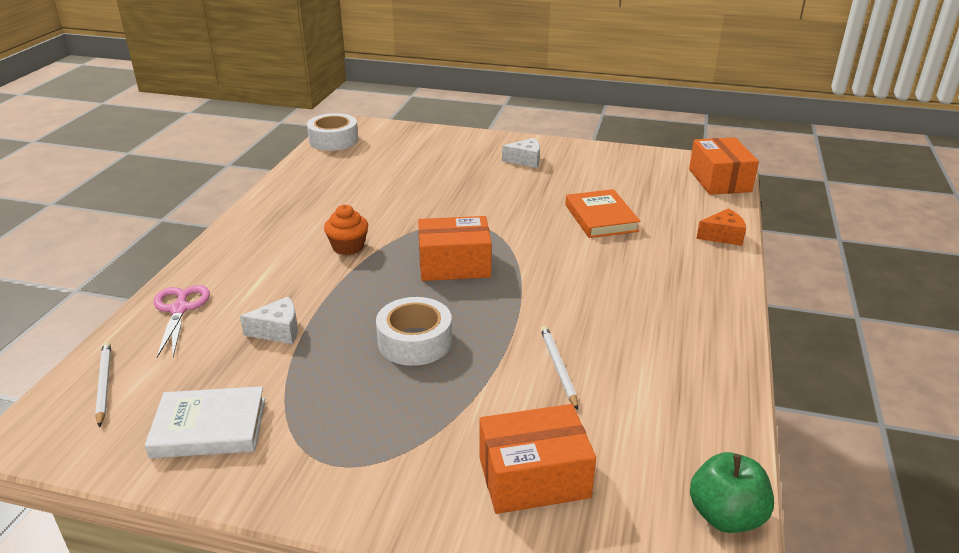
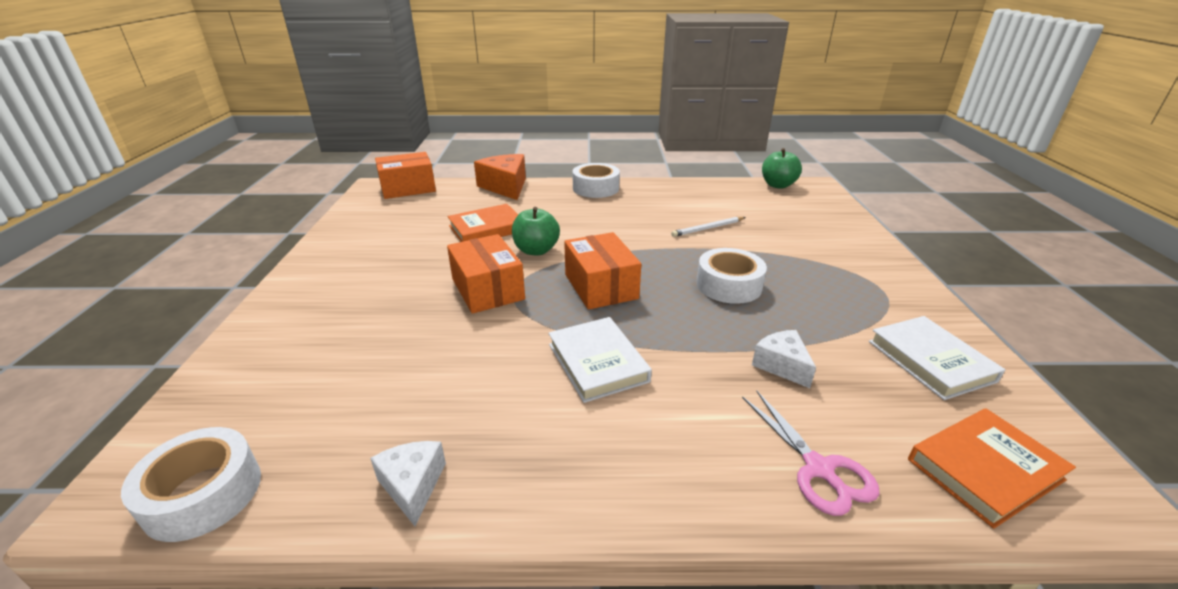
camera: 105 degrees left, 0 degrees up
white pencil [95,342,111,428] -> orange book [908,408,1076,529]
pink scissors [154,285,210,358] -> pink scissors turned 90 degrees counterclockwise [742,390,880,516]
orange cupcake [324,205,368,255] -> white book [548,317,652,403]
orange box [479,404,596,514] -> orange box moved to [447,234,525,314]
white cheese [502,138,540,168] -> white cheese moved to [370,441,446,526]
orange cheese [696,208,746,246] -> orange cheese [474,154,526,200], size x1.68
none -> green apple [512,207,560,256]
none -> white tape [572,163,620,198]

